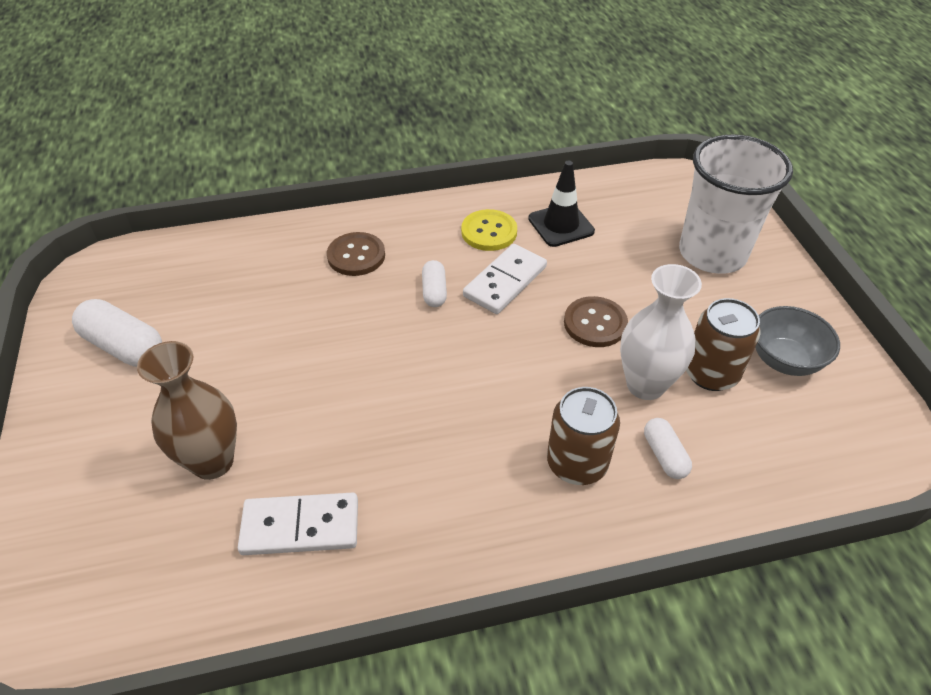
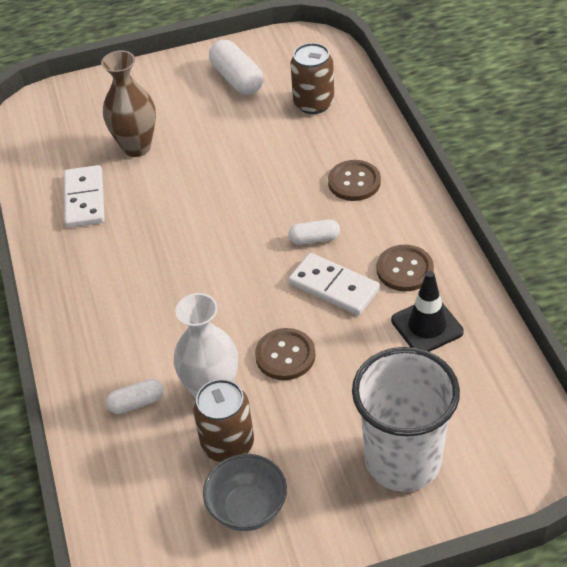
camera: 90 degrees right, 0 degrees up
white capsule [72,299,162,367] -> white capsule turned 60 degrees counterclockwise [209,40,264,95]
yellow button [461,209,517,251] -> brown button [377,245,434,291]
brown can [547,387,620,485] -> brown can moved to [290,43,334,114]

